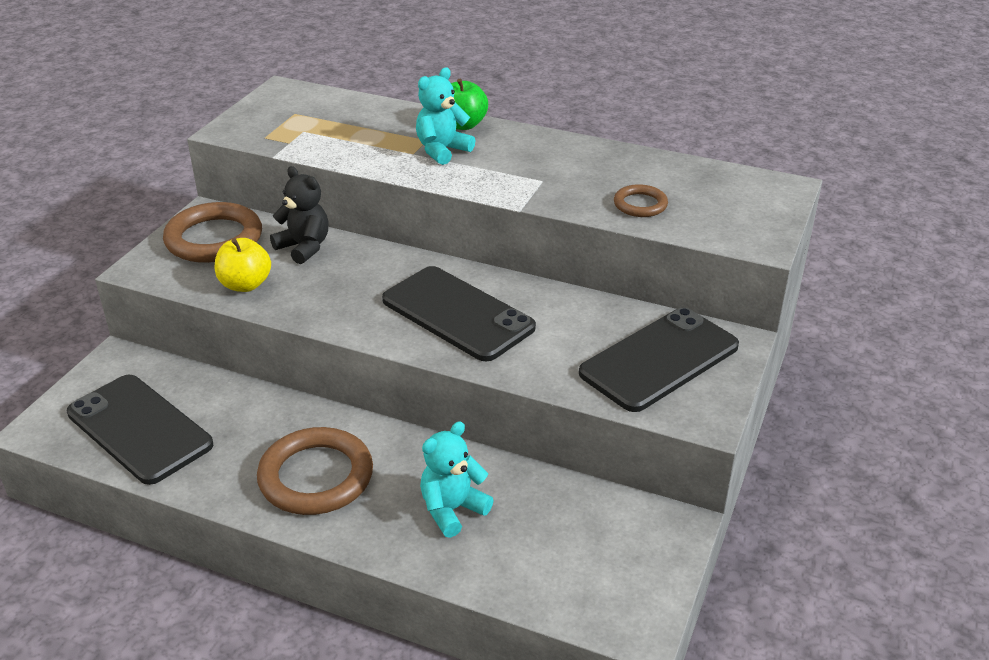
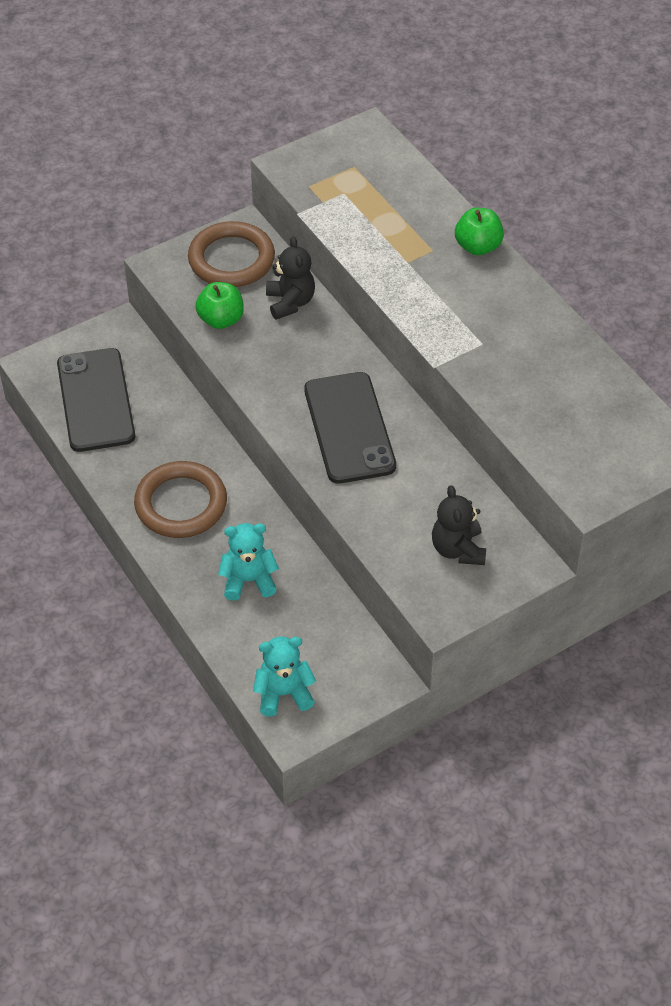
camera: 35 degrees right, 15 degrees up
yellow apple [215,238,271,292] -> green apple [195,282,244,329]
turquoise teddy bear [416,67,476,165] -> turquoise teddy bear moved to [253,636,316,717]
black phone [579,308,739,412] -> black teddy bear [432,485,486,565]
brown ring [614,184,668,217] -> none

